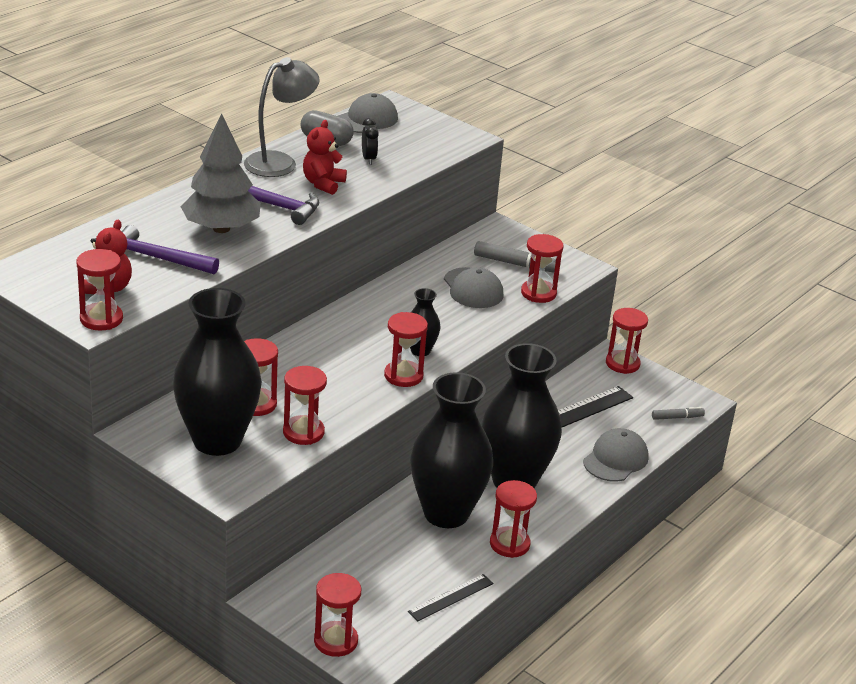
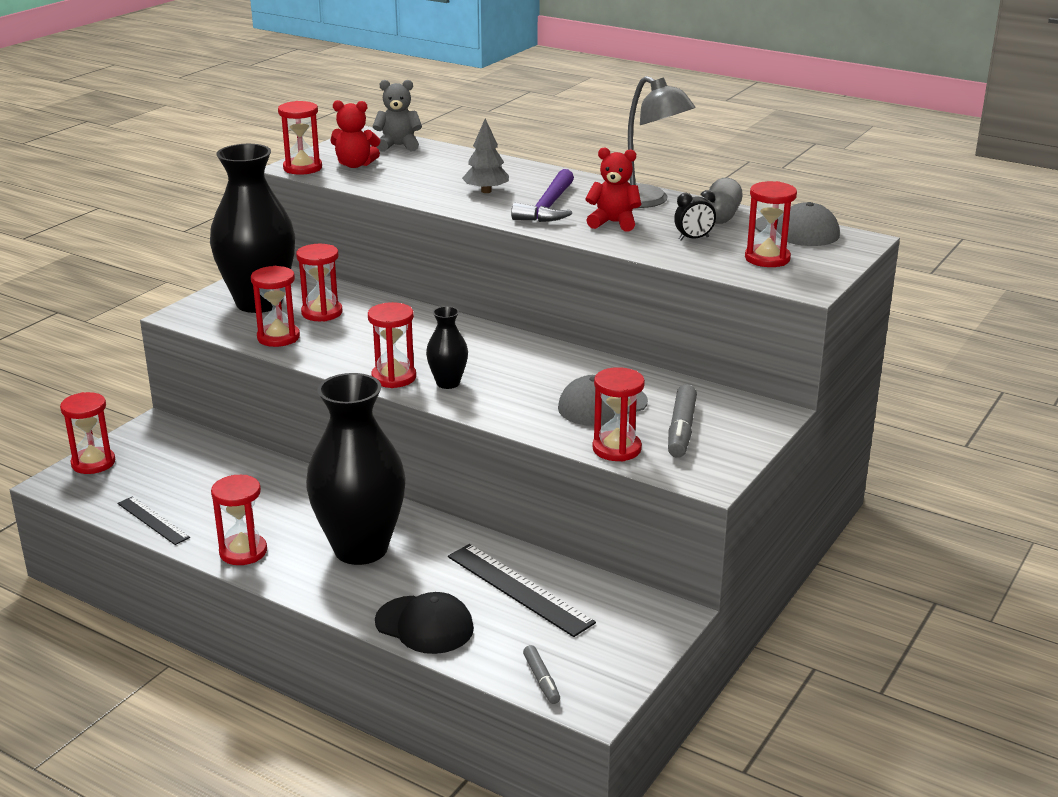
camera: 85 degrees right, 5 degrees down
purple hammer [122,225,219,275] -> none
grey tree [181,113,261,233] -> grey tree [462,118,509,193], size x0.57
black vase [410,372,493,528] -> none
grey cap [583,428,649,482] -> black cap [375,592,474,654]
red hourglass [606,308,648,374] -> red hourglass moved to [745,181,797,267]
none -> grey teddy bear [373,80,422,152]

